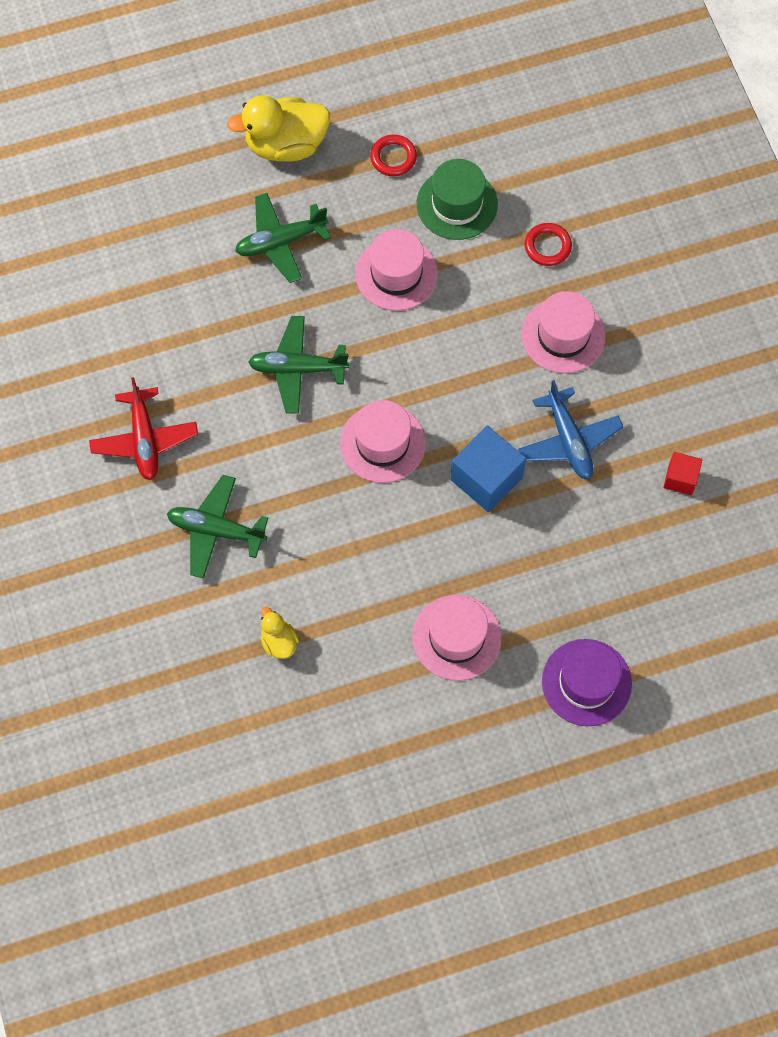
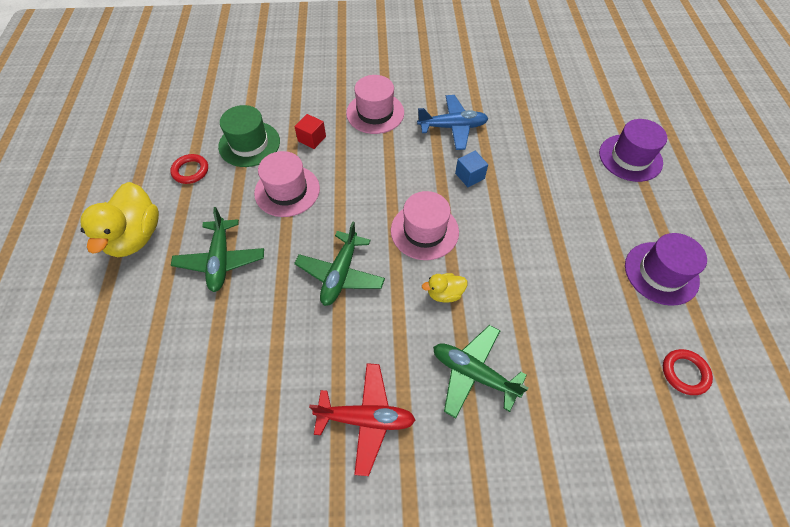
camera: 75 degrees left, 10 degrees down
green plane [167,475,269,579] -> green plane turned 90 degrees clockwise [433,325,528,419]
yellow duck [261,607,299,659] -> yellow duck moved to [422,273,467,303]
pink hat [412,595,501,681] -> none
blue cube [450,426,526,512] -> blue cube [455,151,488,187], size x0.56
red ring [524,223,572,266] -> red ring moved to [663,349,713,395]
red cube [663,452,702,495] -> red cube moved to [294,114,326,149]
none -> purple hat [625,233,707,306]

